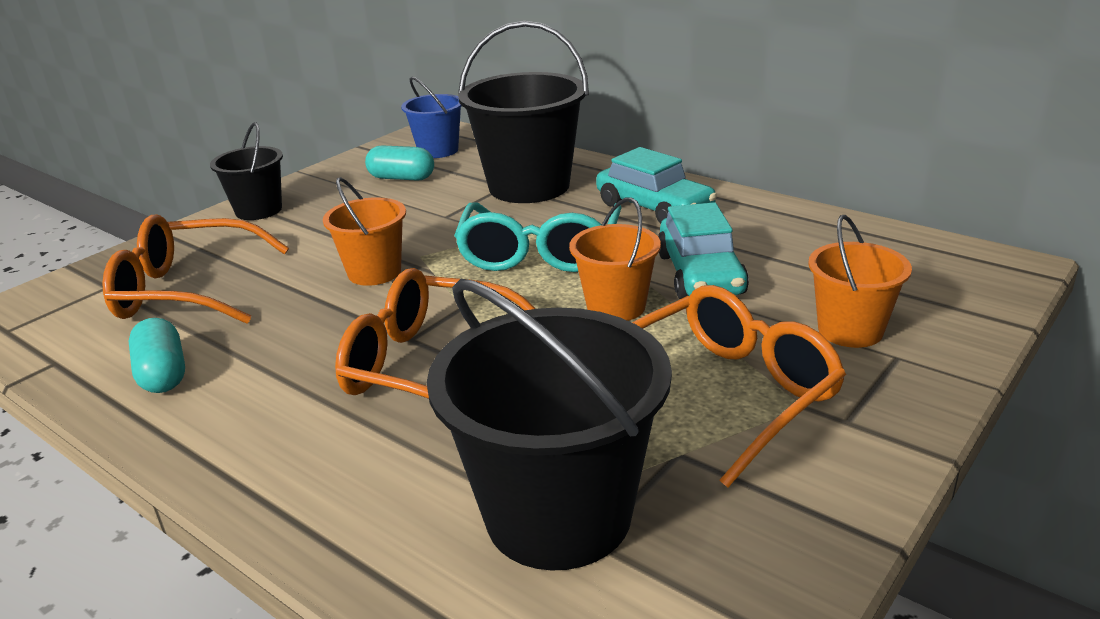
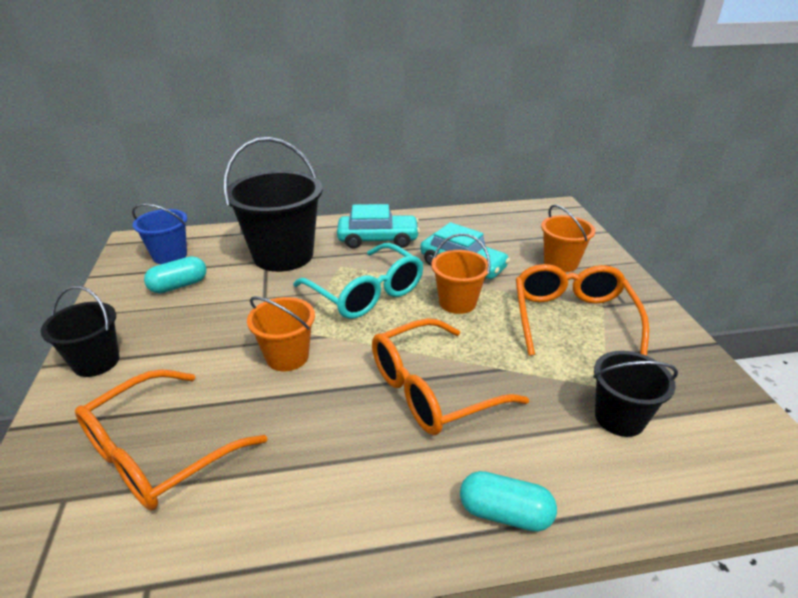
camera: 50 degrees left, 5 degrees up
turquoise capsule [129,318,185,393] -> turquoise capsule moved to [460,471,557,532]
black bucket [427,279,672,570] -> black bucket [593,351,678,437], size x0.55

